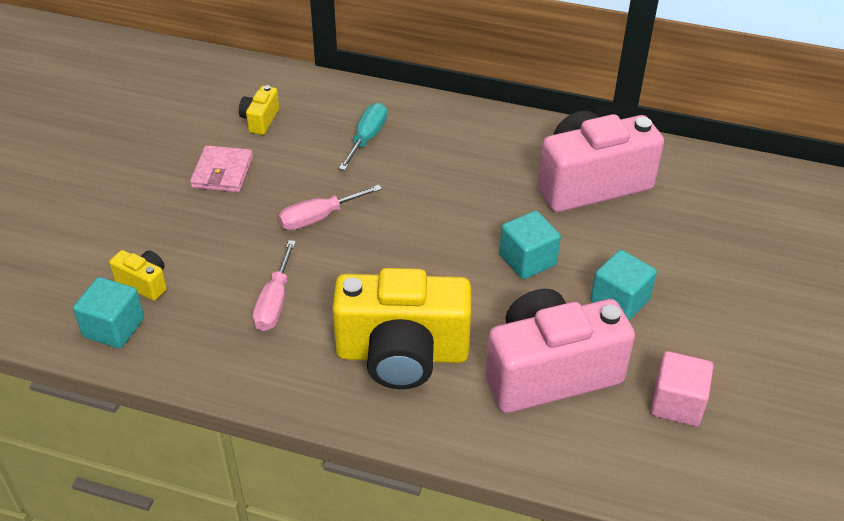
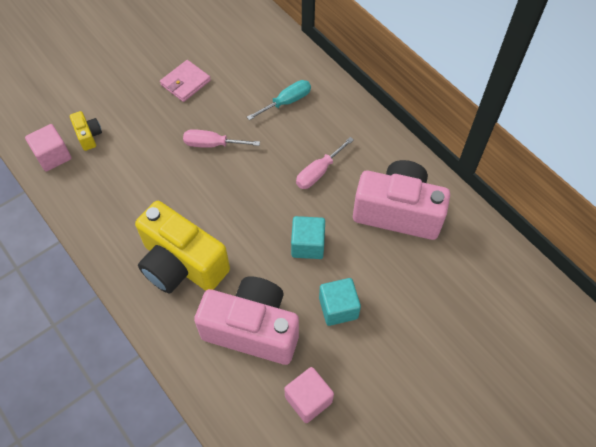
camera: 35 degrees right, 15 degrees up
turquoise cube [73,277,144,349] -> pink cube [25,124,71,172]
yellow camera [239,85,279,135] -> none
pink screwdriver [253,240,296,331] -> pink screwdriver moved to [296,137,354,189]

